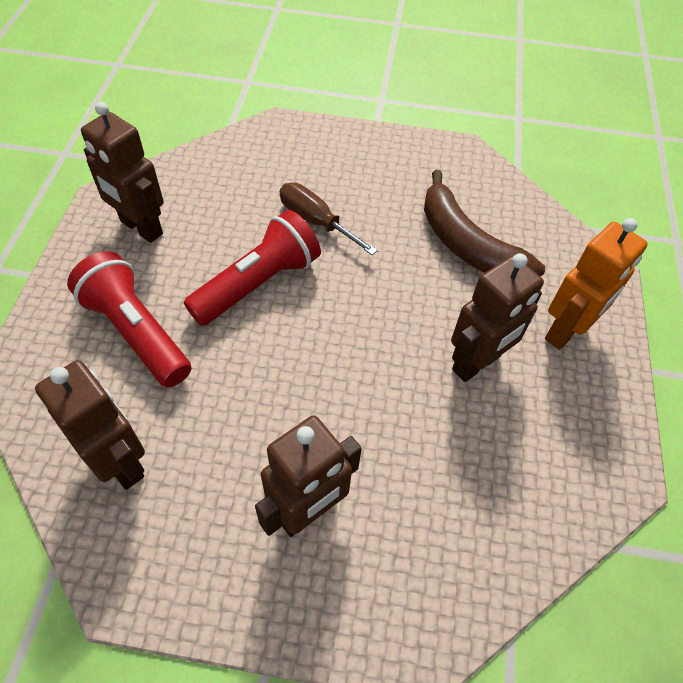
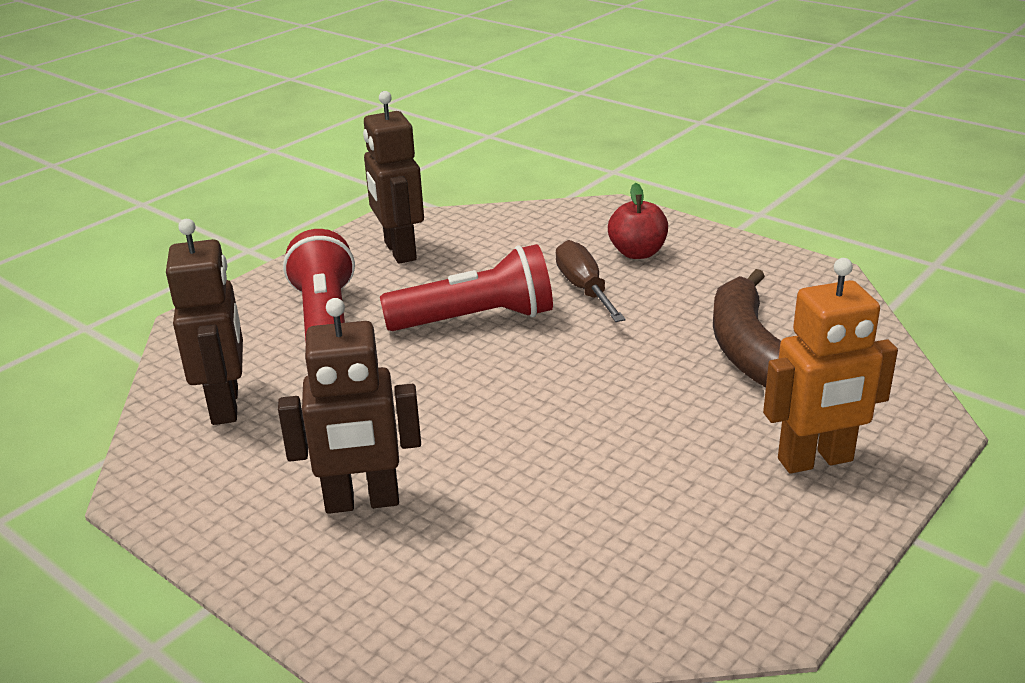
camera: 35 degrees right, 25 degrees down
brown robot [451,253,544,382] -> none
none -> red apple [608,183,668,259]

